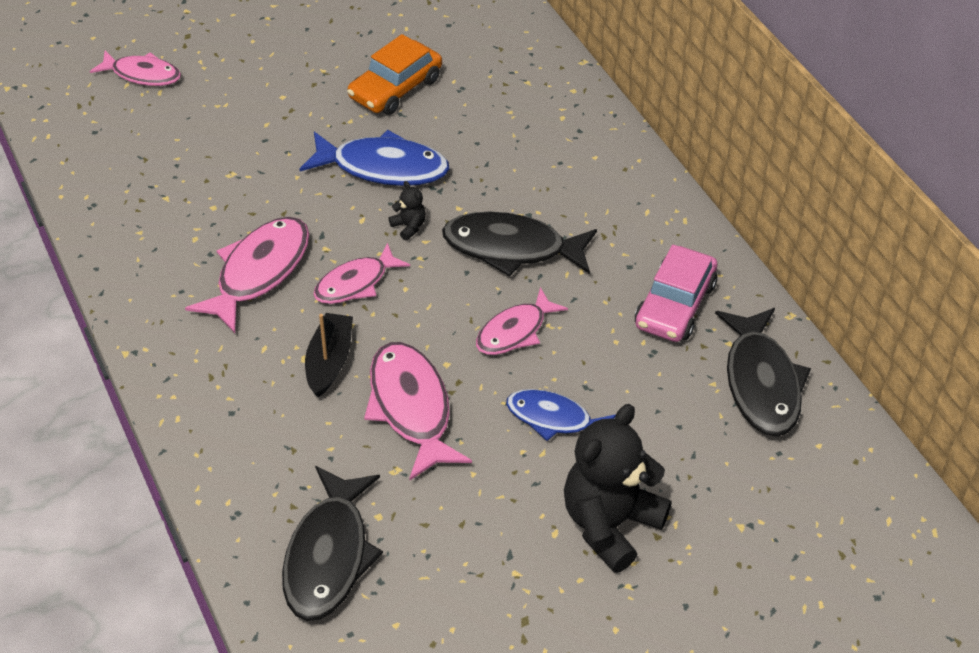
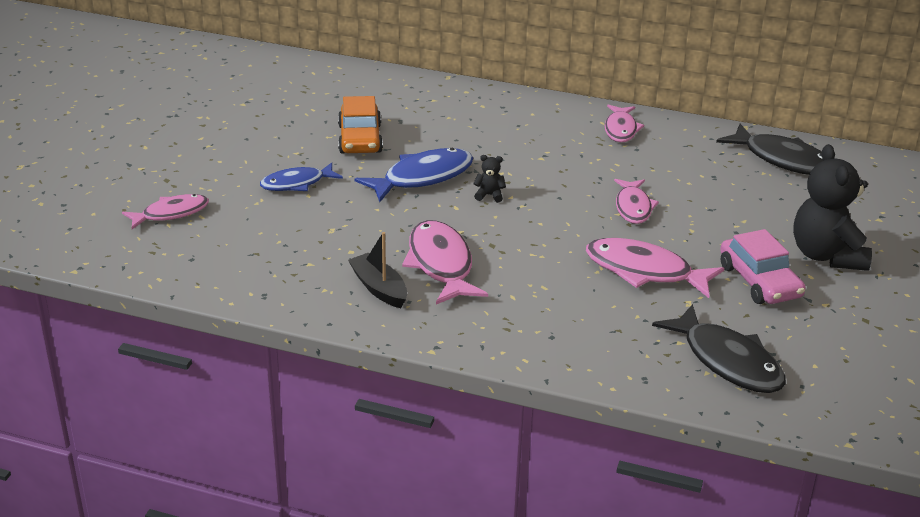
camera: 45 degrees left, 15 degrees down
black boat [305,313,353,398] -> black boat moved to [348,232,407,308]
pink fish [313,243,410,304] -> pink fish moved to [605,105,644,142]
black fish [442,212,597,277] -> none
blue fish [506,389,615,441] -> blue fish moved to [260,162,343,191]
pink car [635,245,718,342] -> pink car moved to [720,229,806,304]

